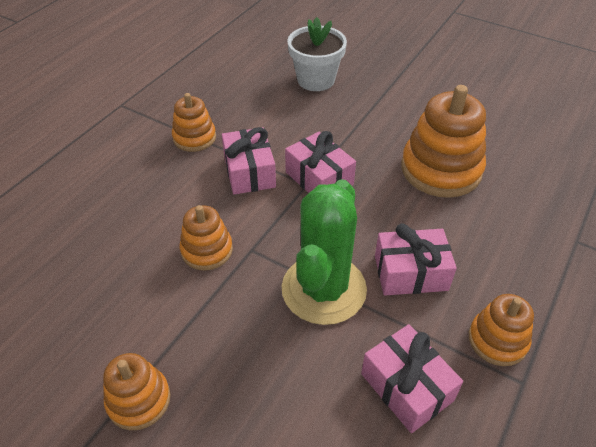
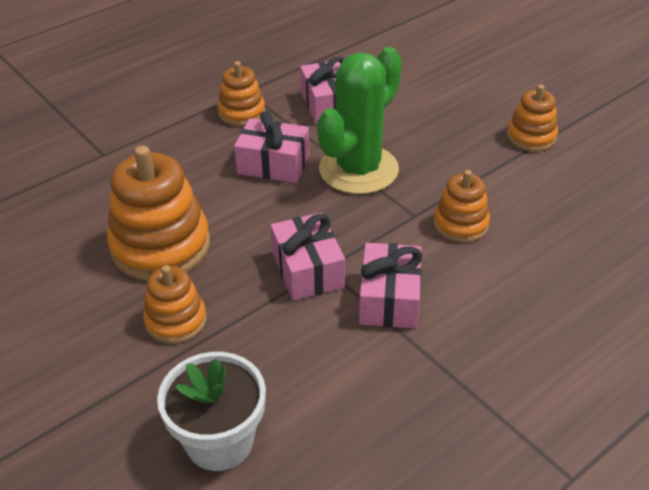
camera: 160 degrees left, 5 degrees down
orange stacking toy [172,93,216,152] -> orange stacking toy moved to [143,265,206,344]

